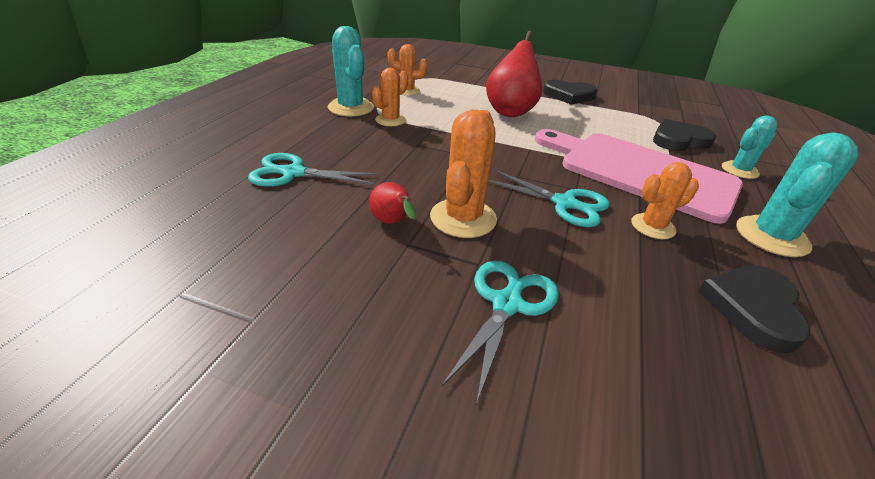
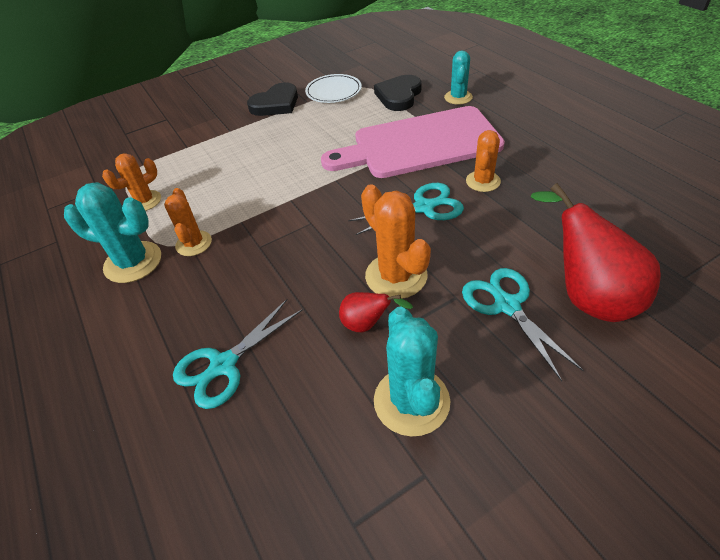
camera: 45 degrees left, 10 degrees up
red pear [486,31,542,117] -> red pear moved to [531,183,661,322]
black heart [698,265,810,353] -> none
turquoise cactus [736,132,859,257] -> turquoise cactus moved to [374,306,451,437]
none -> white plate [305,74,362,103]

